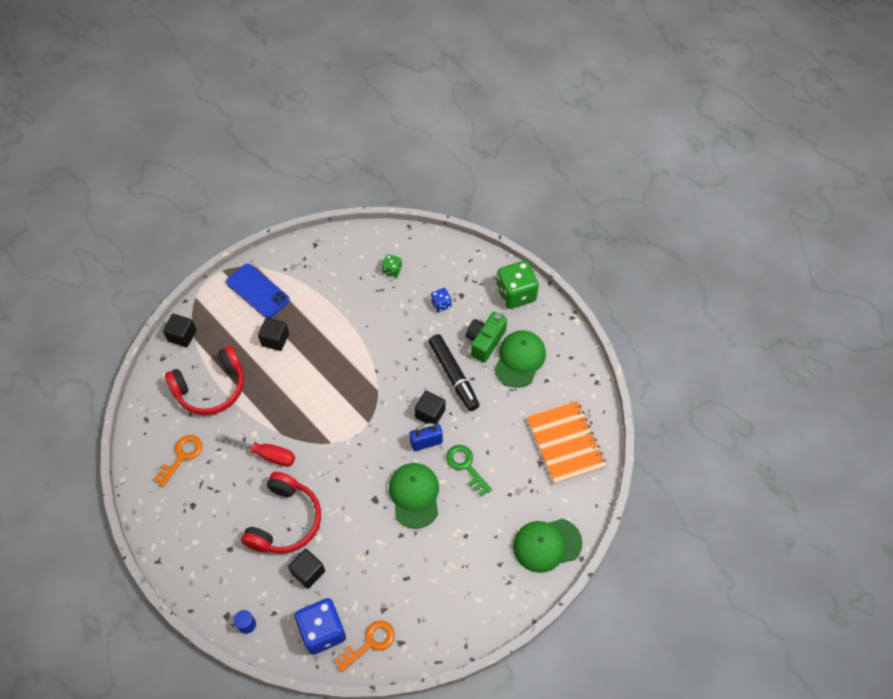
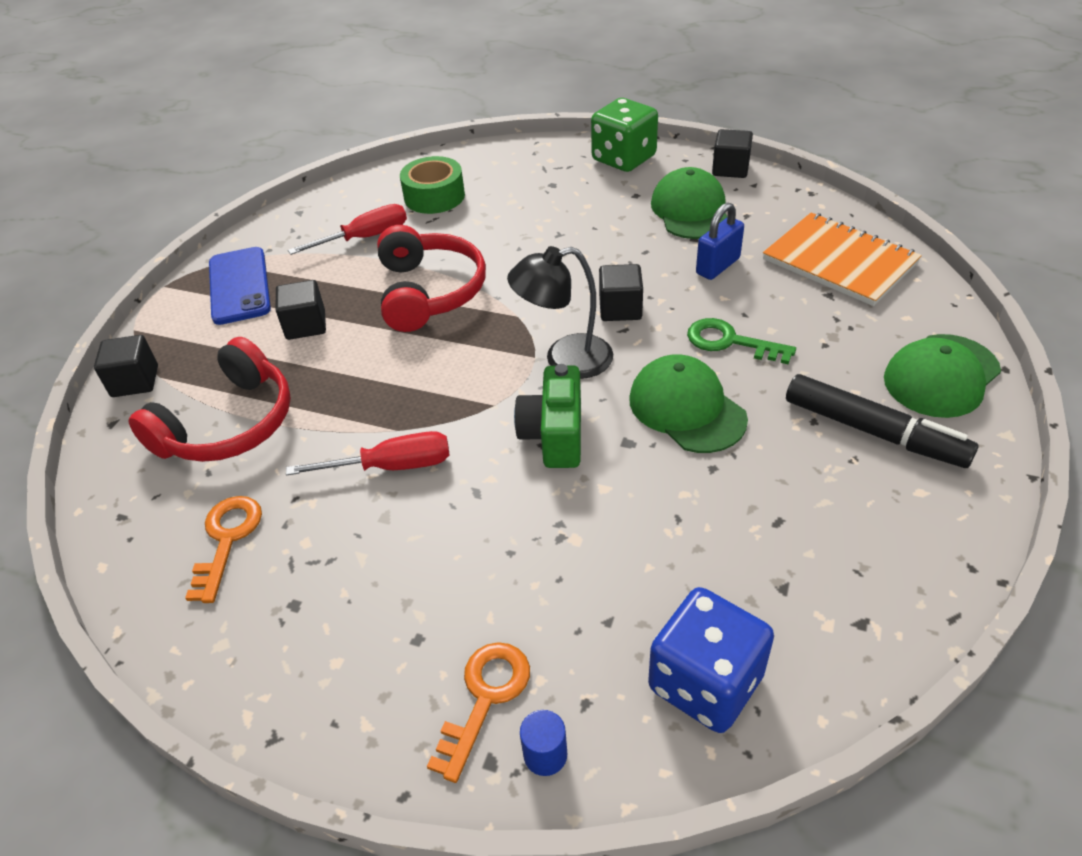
camera: 25 degrees left, 15 degrees down
blue phone [226,264,290,318] -> blue phone turned 60 degrees clockwise [209,247,271,325]
red headphones [241,472,321,554] -> red headphones moved to [377,225,486,332]
black cube [288,549,325,589] -> black cube moved to [712,129,753,178]
orange key [334,621,395,672] -> orange key moved to [427,642,530,783]
green dice [382,254,402,278] -> green tape [400,156,465,214]
blue padlock [410,423,443,451] -> blue padlock moved to [696,202,744,280]
black marker [428,334,480,411] -> black marker moved to [786,374,979,468]
blue dice [431,288,452,312] -> none
green camera [466,312,507,363] -> green camera moved to [514,364,581,468]
none -> red screwdriver [288,204,407,255]
none -> black lamp [507,246,613,379]

